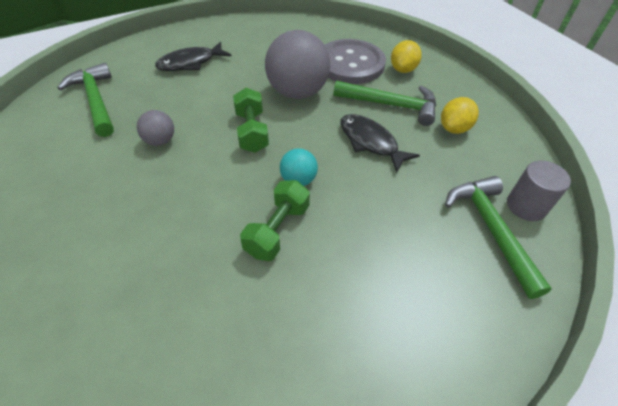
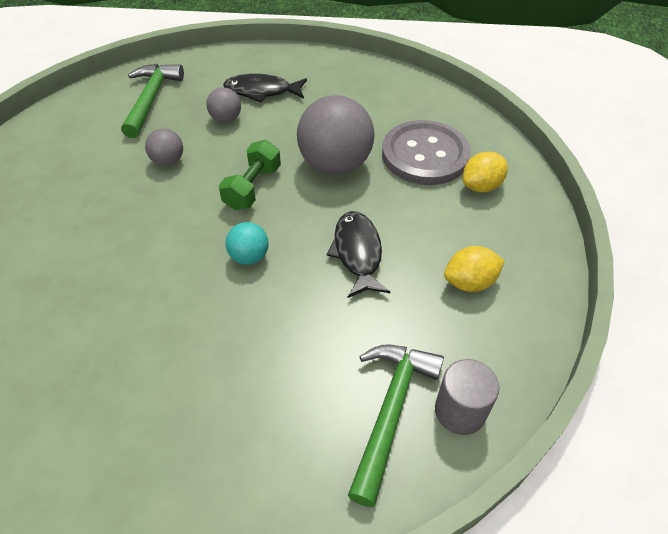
camera: 35 degrees right, 0 degrees up
green dumbbell [240,180,310,261] -> none
green hammer [333,81,436,126] -> none
none -> grey ball [206,87,241,123]

